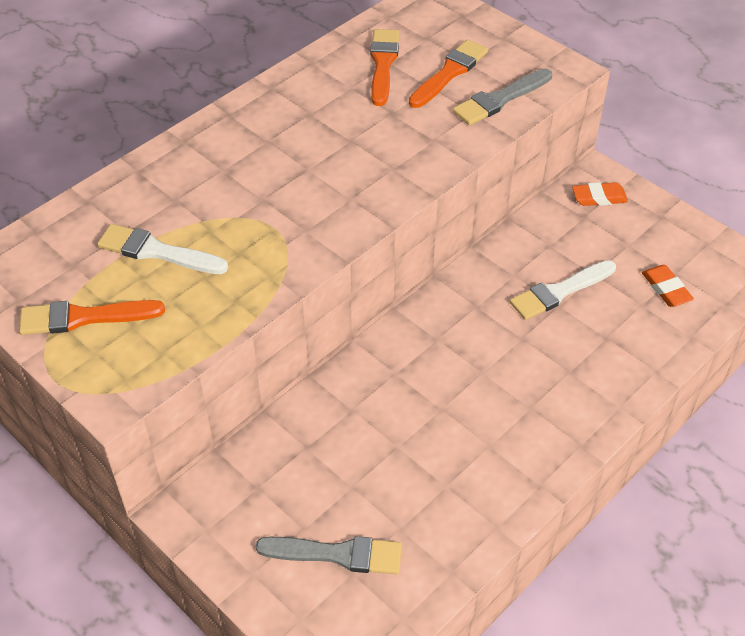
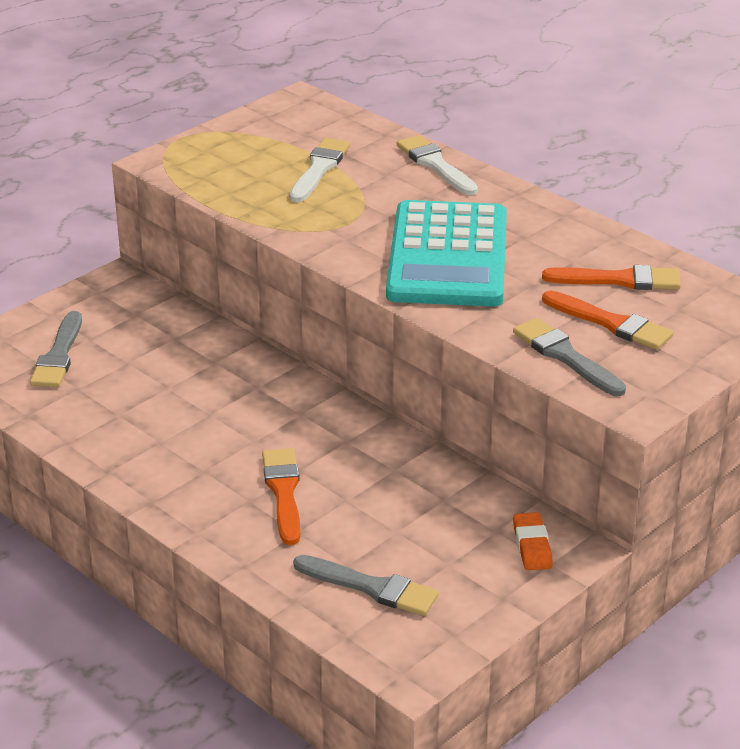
camera: 90 degrees right, 15 degrees down
orange brush [19,300,165,335] -> orange brush moved to [262,448,300,545]
white brush [510,260,616,320] -> white brush moved to [397,135,478,195]
orange eraser [642,265,694,307] -> grey brush [293,555,439,616]
none -> turquoise calculator [386,200,507,307]

